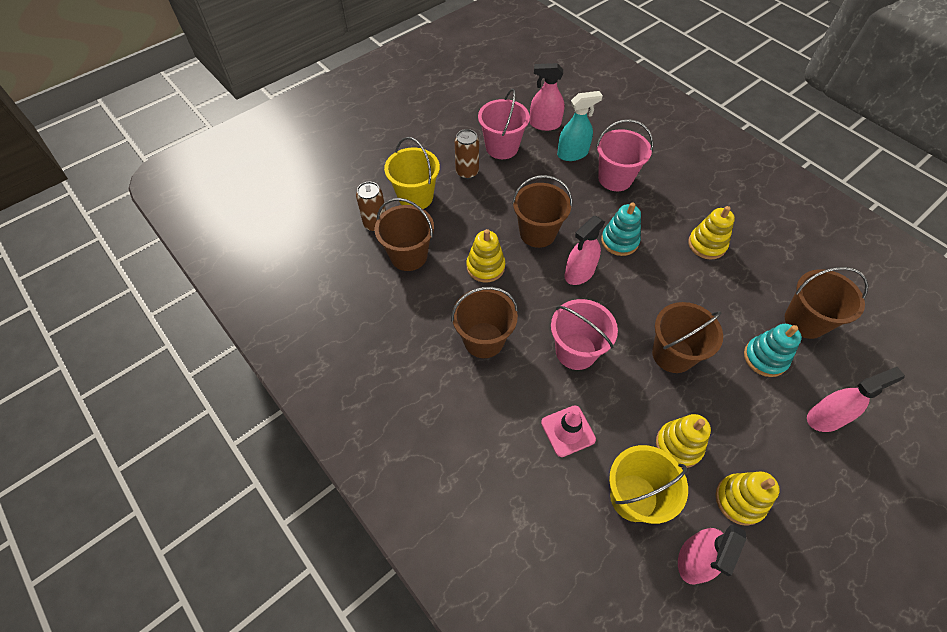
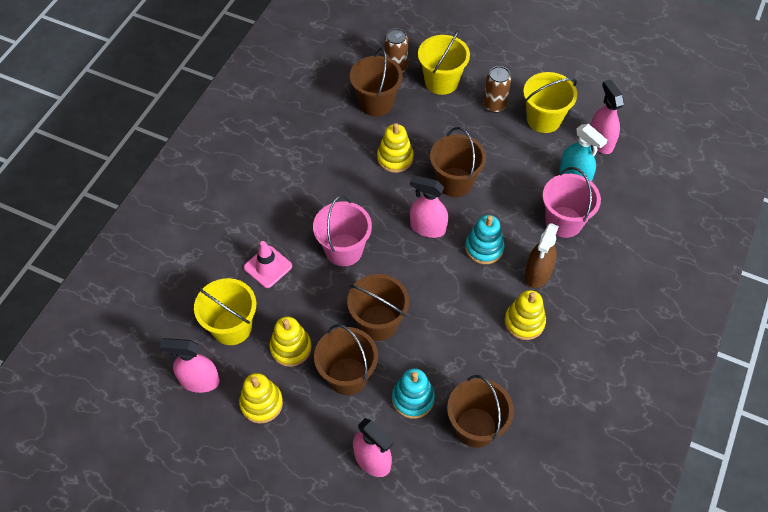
camera: 65 degrees right, 0 degrees up
brown bucket [451,287,518,358] -> brown bucket moved to [314,324,378,395]
pink bucket [478,89,530,159] -> yellow bucket [523,72,577,133]
none -> brown spray bottle [525,223,559,288]

